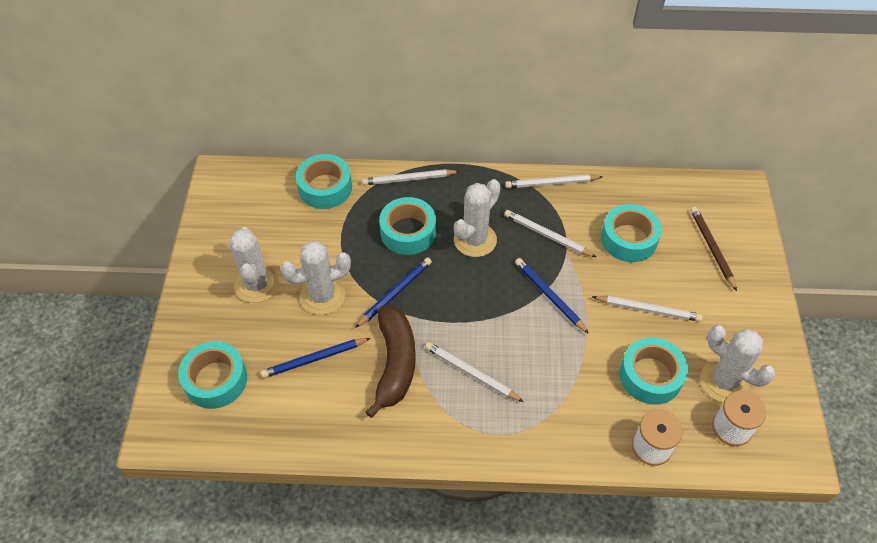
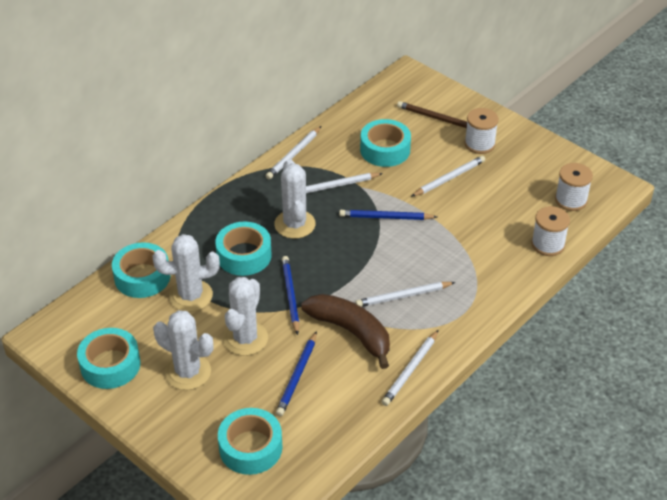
camera: 50 degrees left, 10 degrees down
white pencil [362,169,460,185] -> white pencil moved to [381,330,439,406]
turquoise tape [620,337,688,405] -> turquoise tape moved to [77,328,140,389]
white cactus [700,325,775,403] -> white cactus moved to [152,234,220,312]
none -> white spool [464,108,499,154]

